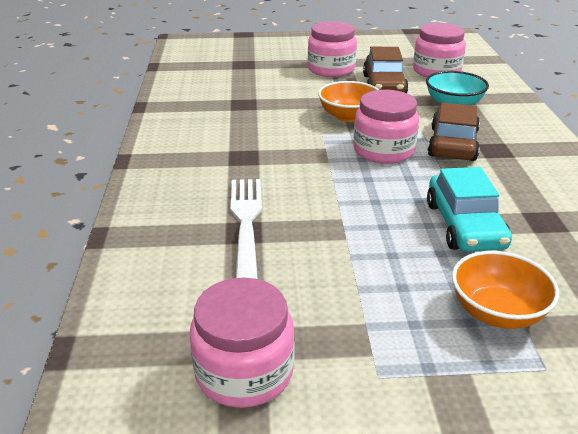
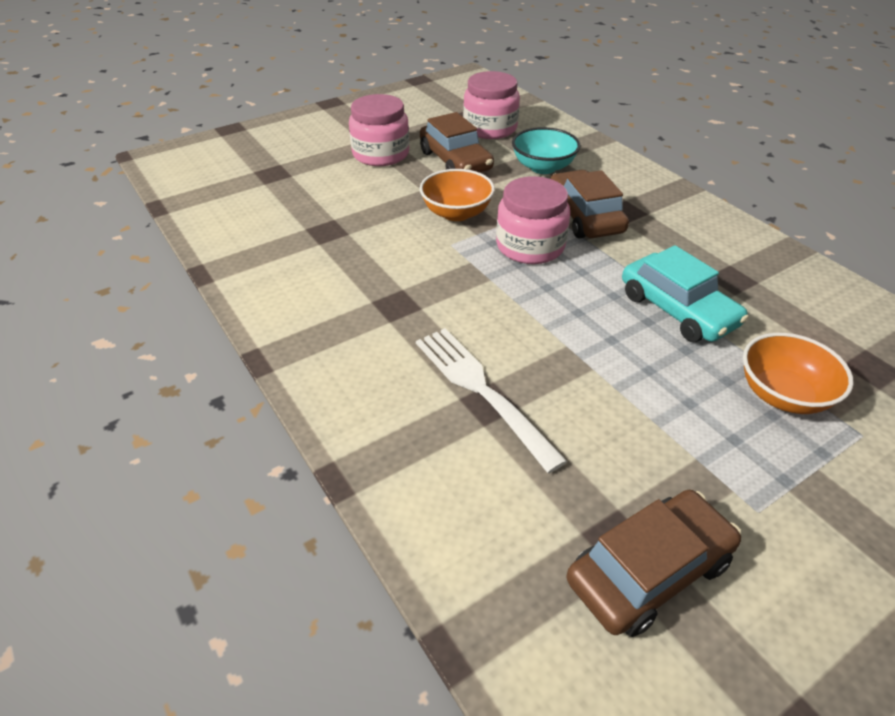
camera: 30 degrees left, 10 degrees up
pink jar [190,277,295,408] -> brown car [567,490,741,637]

